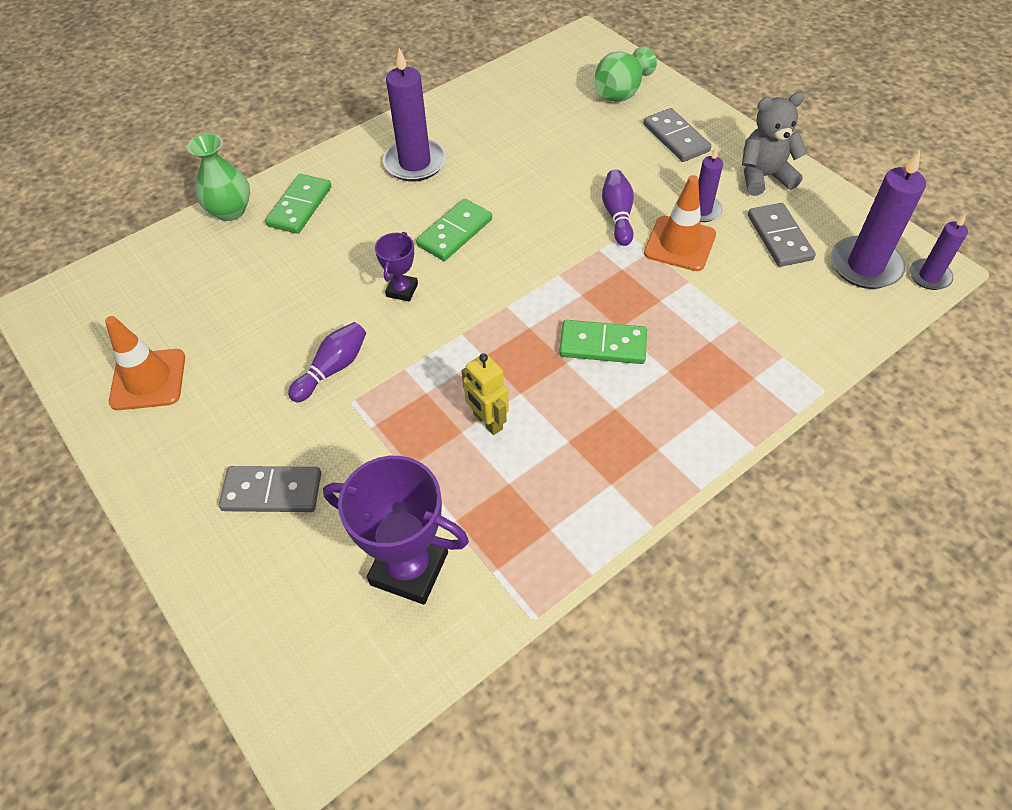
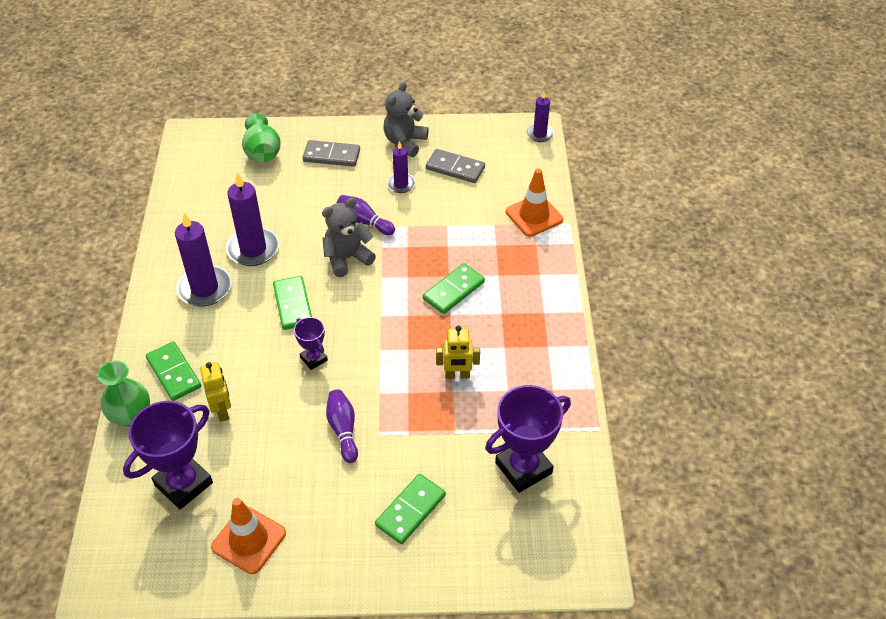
camera: 55 degrees left, 5 degrees down
grey domino [219,466,321,512] -> green domino [375,474,446,544]
orange traffic cone [644,175,716,271] -> orange traffic cone moved to [506,168,563,237]
purple candle [831,151,926,289] -> purple candle moved to [226,173,279,266]
none -> purple trophy [123,401,213,510]
none -> yellow robot [200,362,231,422]
none -> grey teddy bear [322,198,376,277]

